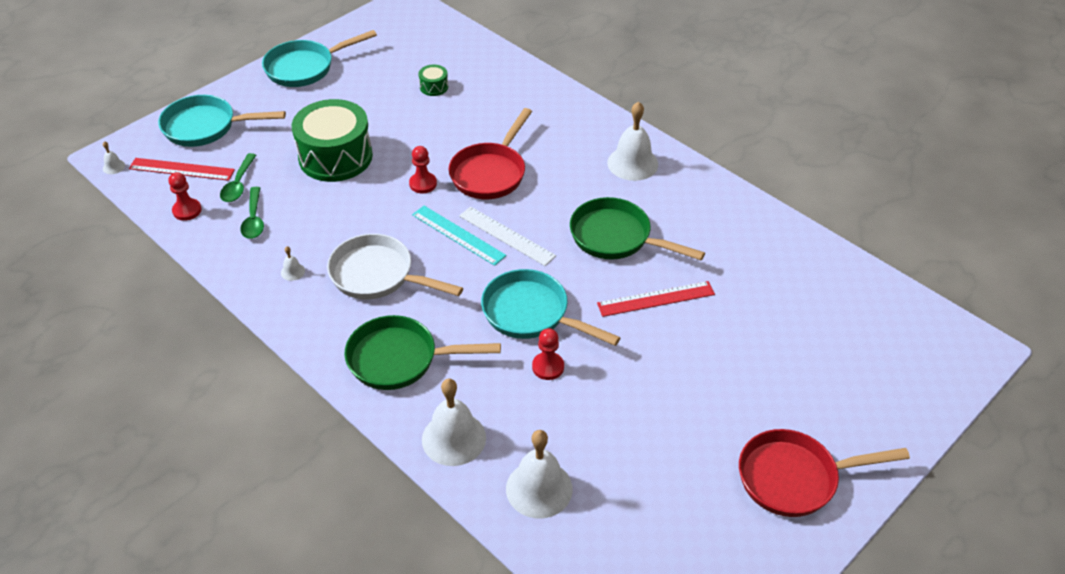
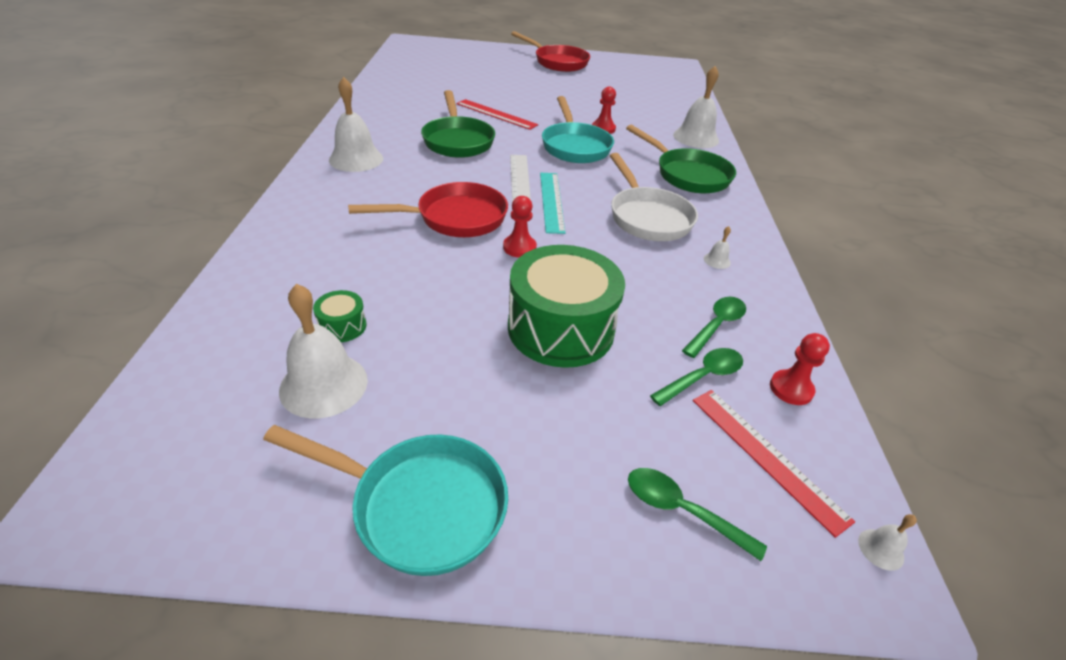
camera: 135 degrees left, 5 degrees down
turquoise pan [158,95,286,147] -> green spoon [628,468,767,561]
white bell [506,430,573,518] -> white bell moved to [279,284,368,418]

